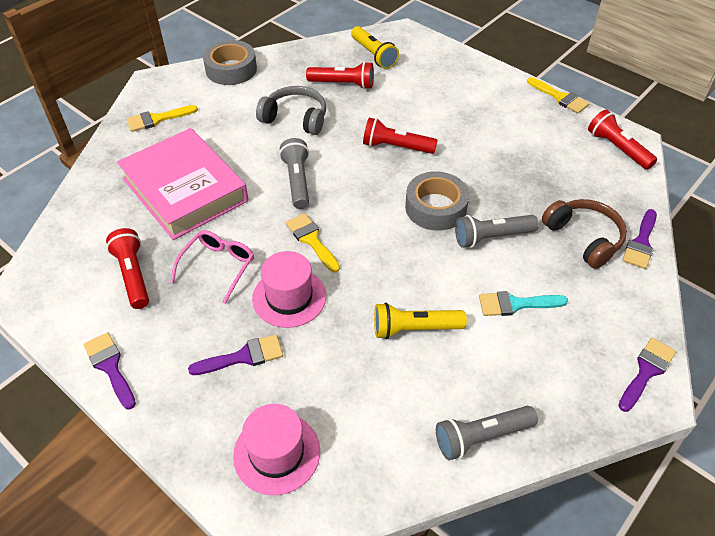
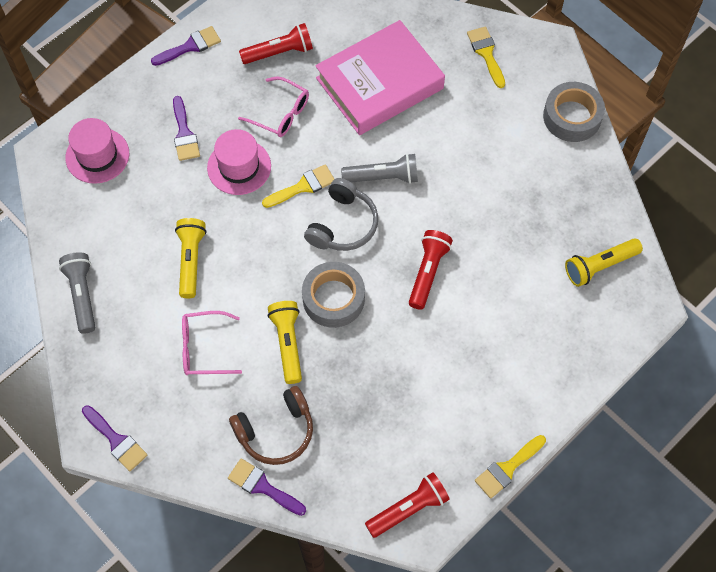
camera: 95 degrees right, 15 degrees up
grey headphones [256,86,326,135] -> grey headphones moved to [304,178,378,251]
red flashlight [306,62,374,89] -> none
grey flashlight [455,215,539,248] -> yellow flashlight [268,301,302,384]
turquoise brush [479,291,568,316] -> pink glasses [182,311,242,375]

